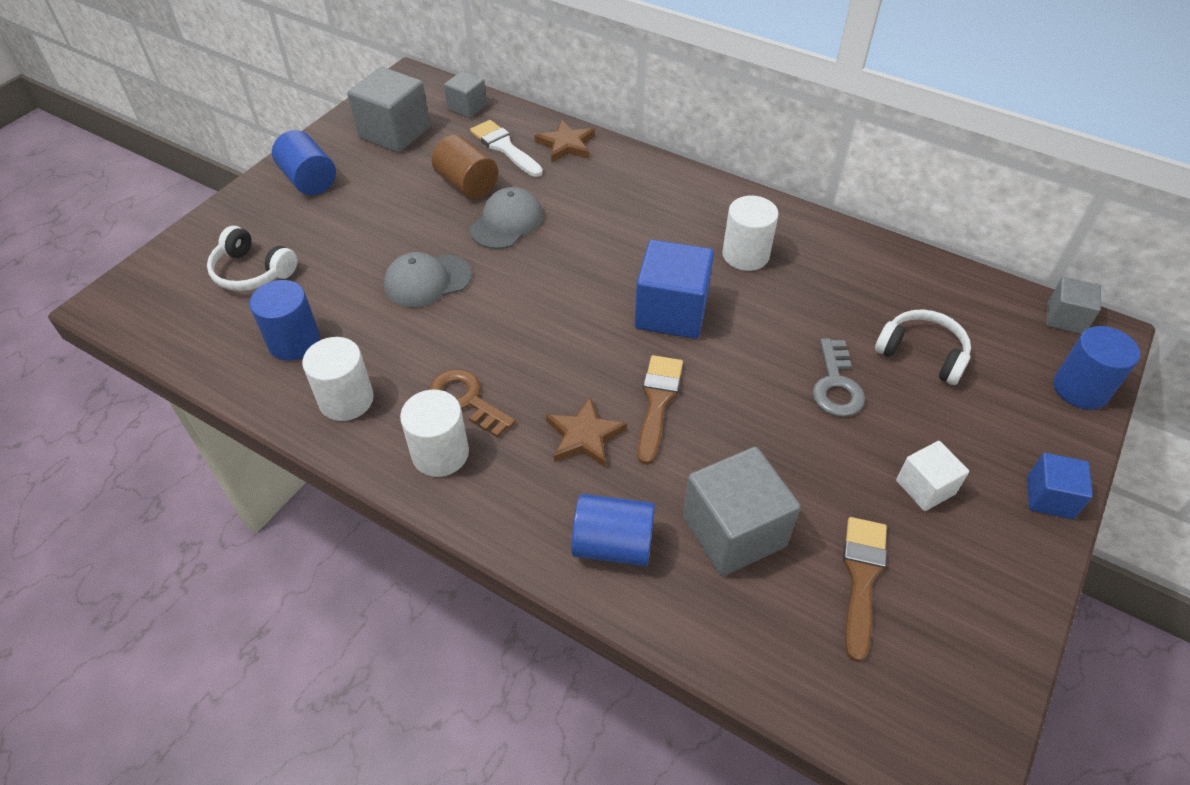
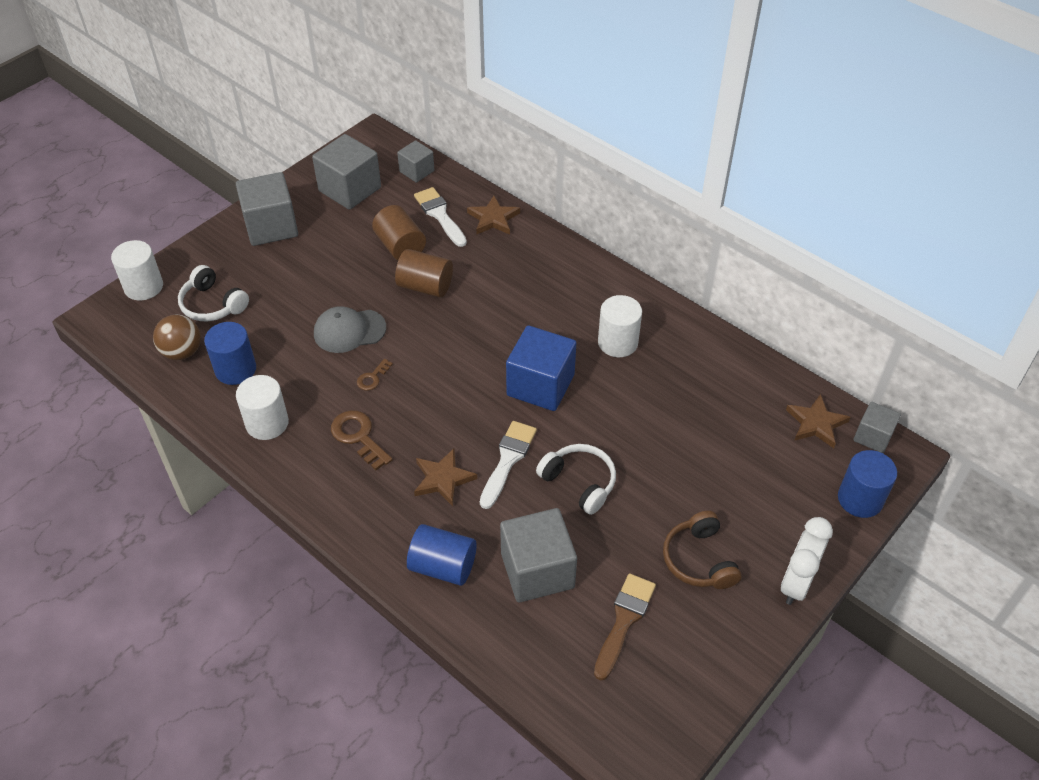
camera: 10 degrees right, 0 degrees up
blue cylinder [272,130,336,195] -> grey cube [236,172,298,246]
white cylinder [400,390,469,477] -> white cylinder moved to [111,240,163,301]
grey cap [470,187,543,249] -> brown cylinder [395,249,453,298]
brown brush [638,355,683,465] -> white brush [480,421,537,509]
grey key [812,339,865,417] -> none
white headphones [875,309,971,385] -> white headphones moved to [536,444,616,515]
white cube [896,441,969,511] -> brown headphones [663,511,742,589]
blue cube [1027,453,1093,519] -> white clock [781,517,833,605]
none -> brown ball [153,315,201,360]
none -> brown key [357,359,393,391]
none -> brown star [786,394,850,448]

